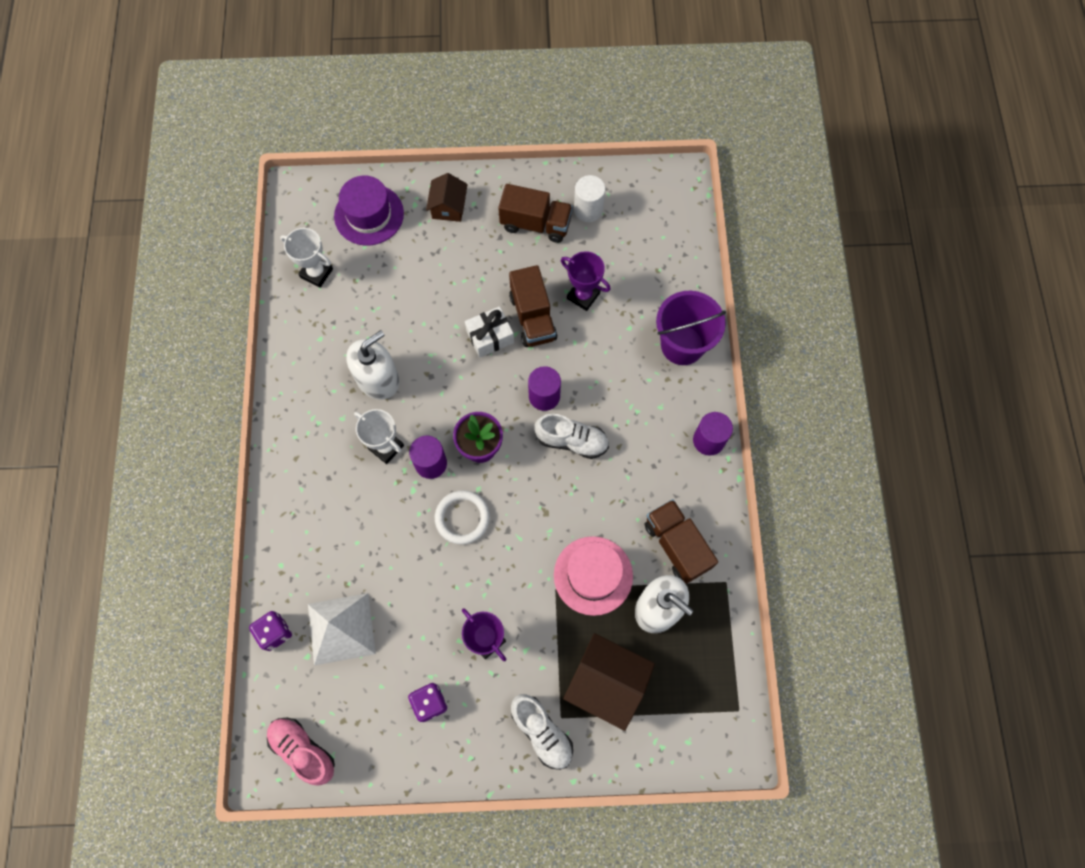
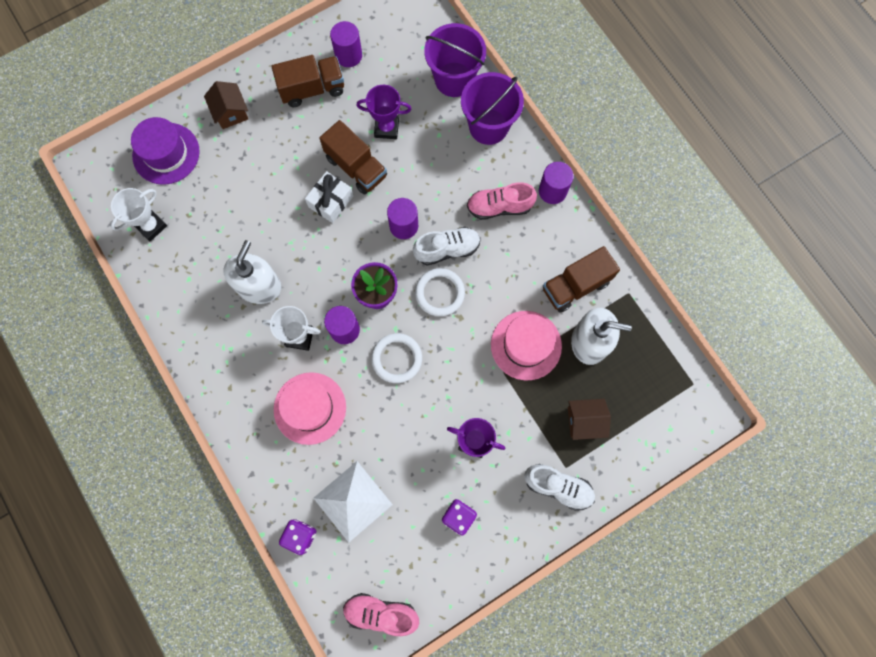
camera: 30 degrees left, 5 degrees up
white trophy [280,228,333,288] -> white trophy turned 45 degrees counterclockwise [111,188,167,241]
brown house [563,633,655,731] -> brown house [568,399,611,440], size x0.62
white cylinder [574,175,605,222] -> purple cylinder [330,21,362,67]
brown truck [645,499,718,584] -> brown truck turned 60 degrees counterclockwise [543,246,620,312]
none -> pink hat [274,372,346,445]
none -> white ring [415,268,465,316]
none -> purple bucket [424,23,486,97]
none -> pink shoe [467,182,537,220]

